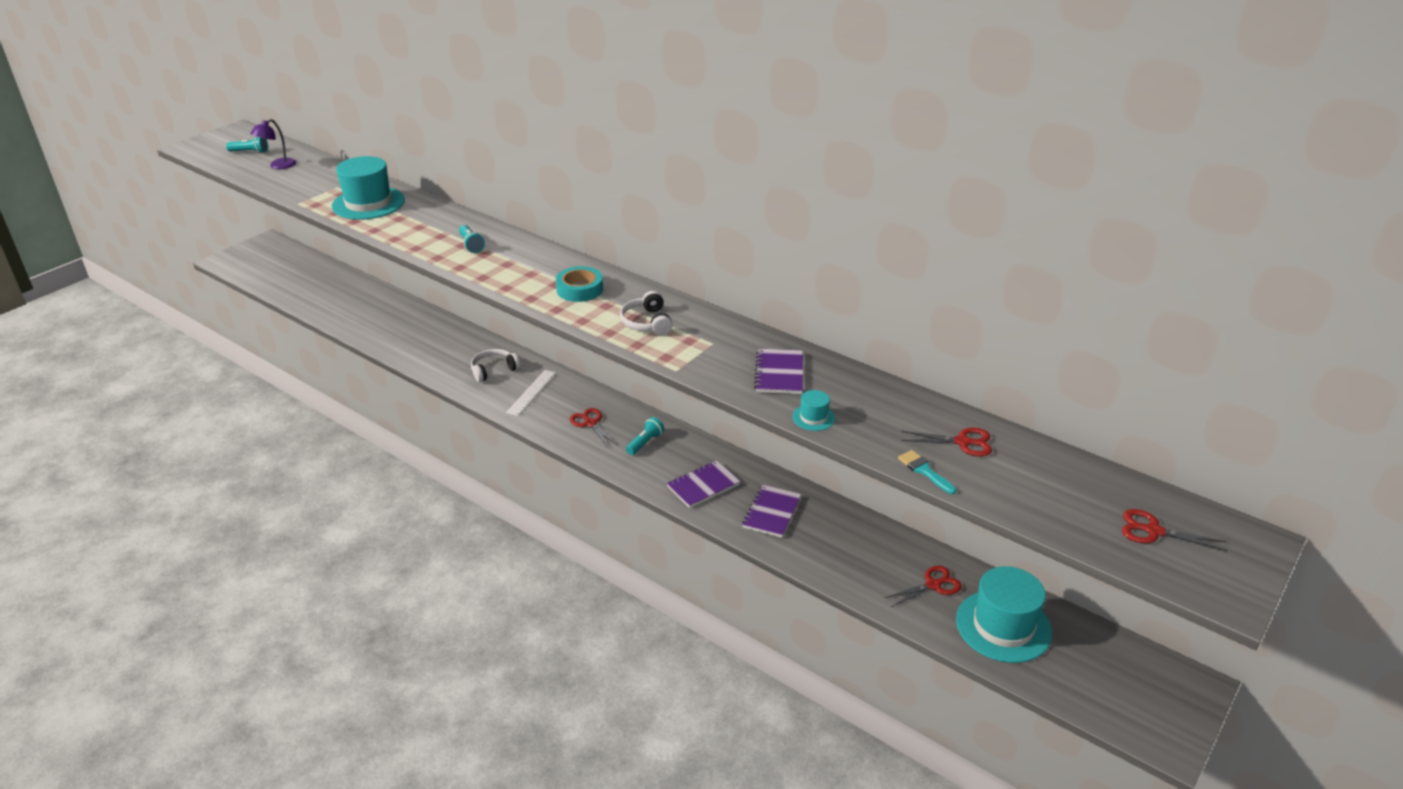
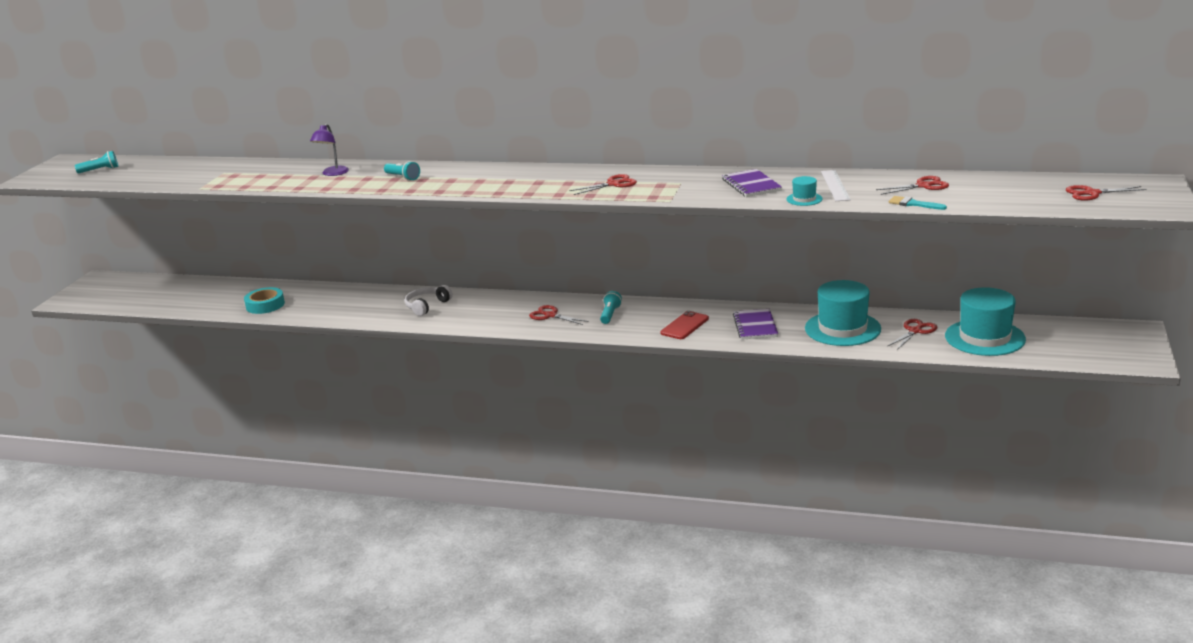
camera: 20 degrees left, 10 degrees down
purple lamp [250,119,296,169] -> purple lamp moved to [310,124,349,176]
turquoise hat [332,156,405,220] -> turquoise hat moved to [805,280,881,346]
white ruler [506,370,556,416] -> white ruler moved to [821,170,851,201]
turquoise tape [556,266,603,302] -> turquoise tape moved to [244,287,285,314]
white headphones [620,291,673,335] -> red scissors [569,174,637,195]
purple notebook [667,460,740,508] -> red phone [660,311,709,339]

